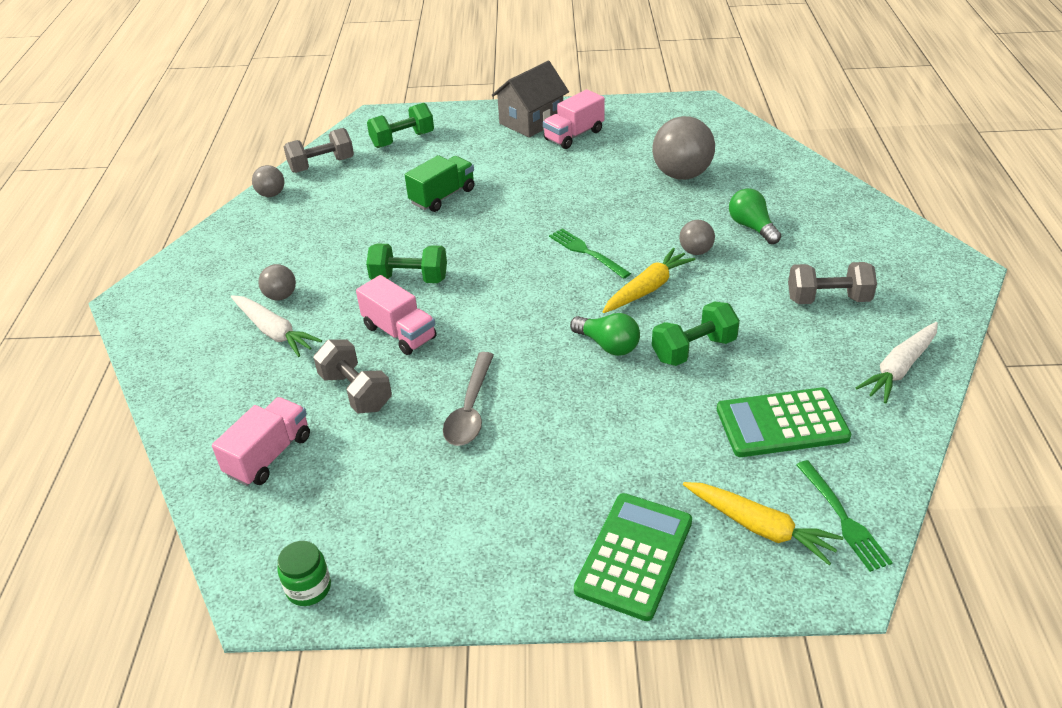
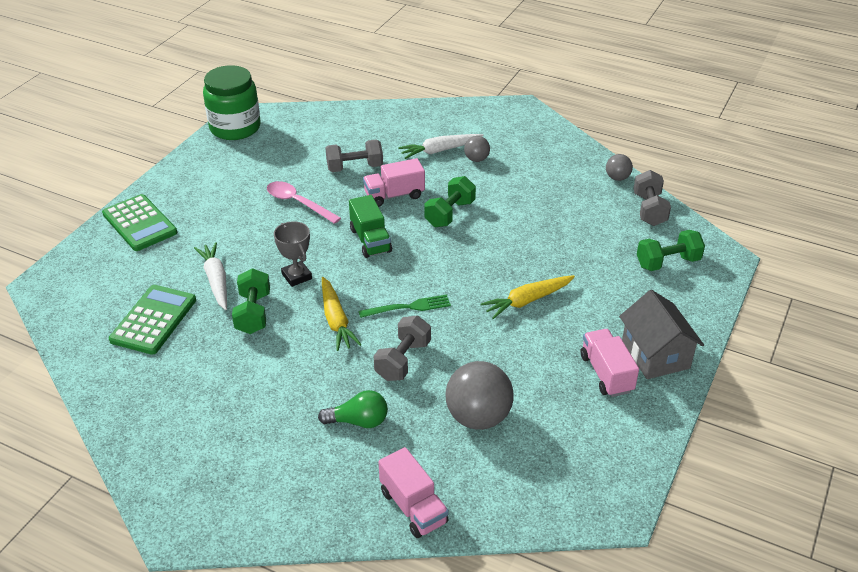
camera: 115 degrees right, 0 degrees up
pink truck [212,397,310,486] -> pink truck moved to [379,447,449,538]
green jar [277,541,331,606] -> green jar [203,65,261,140], size x2.22
green dumbbell [367,103,434,148] -> green dumbbell turned 75 degrees clockwise [637,230,705,271]
green truck [405,155,475,212] -> green truck moved to [349,195,392,258]
grey spoon [443,352,494,446] -> pink spoon [267,181,341,224]
green light bulb [570,313,640,356] -> grey trophy [274,221,312,287]
grey ball [679,220,715,255] -> none
yellow carrot [683,482,843,565] -> yellow carrot moved to [480,275,575,319]
grey dumbbell [788,262,877,304] -> grey dumbbell moved to [374,316,431,381]
green fork [796,460,893,572] -> none
white carrot [856,322,938,403] -> white carrot moved to [194,242,227,310]

